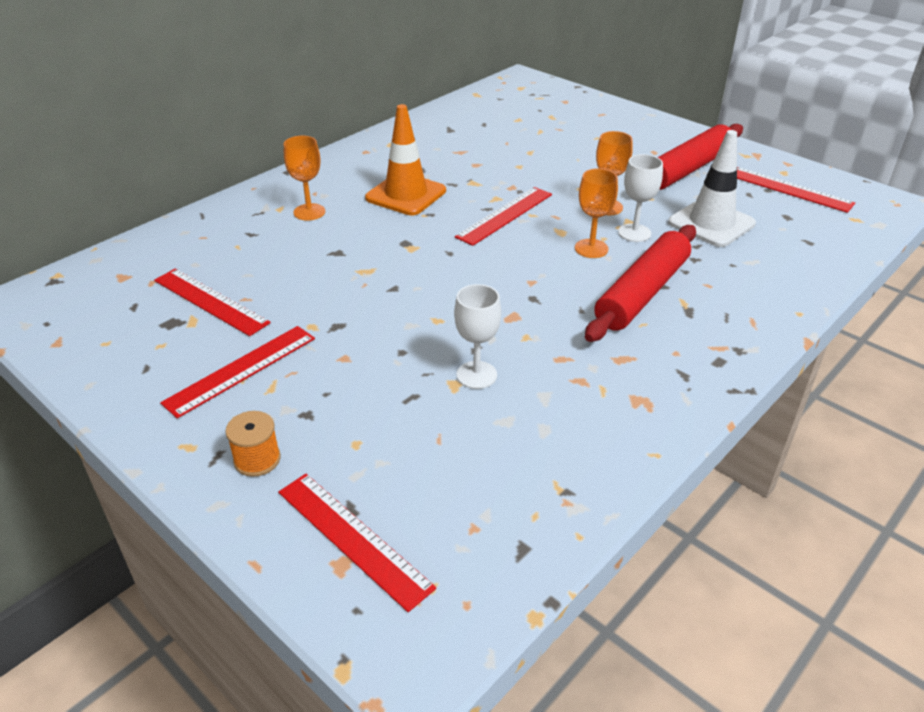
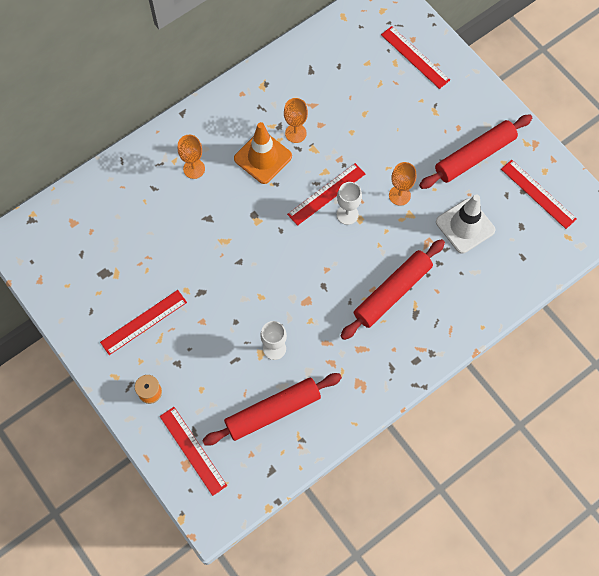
camera: 10 degrees right, 30 degrees up
red ruler [154,269,271,336] -> red ruler moved to [381,26,450,89]
orange goblet [575,169,618,258] -> orange goblet moved to [284,98,308,143]
white goblet [618,154,663,242] -> white goblet moved to [337,182,362,225]
none -> red rolling pin [202,373,342,446]

